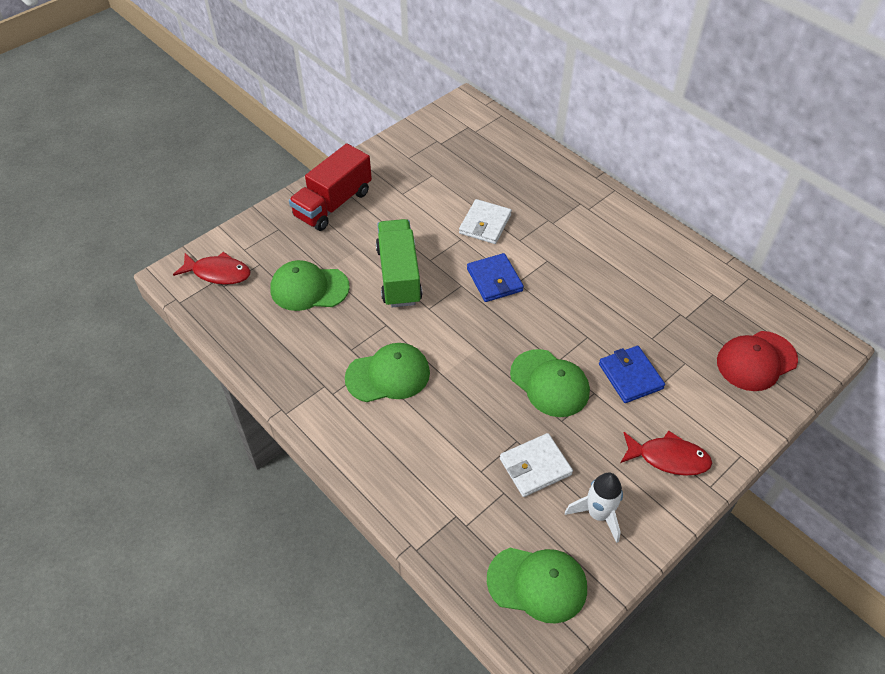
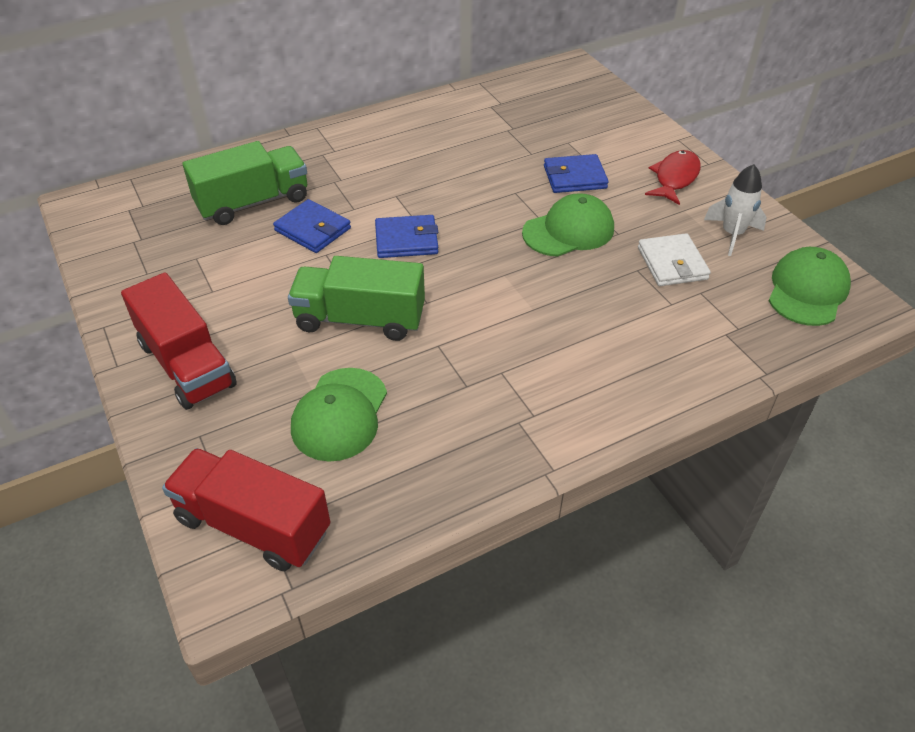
camera: 75 degrees left, 5 degrees down
red fish [173,252,251,285] -> red truck [162,448,330,571]
green cap [345,343,430,402] -> none
white wallet [459,199,512,244] -> blue wallet [273,199,351,253]
red cap [717,331,798,391] -> none
none -> green truck [183,141,307,225]

